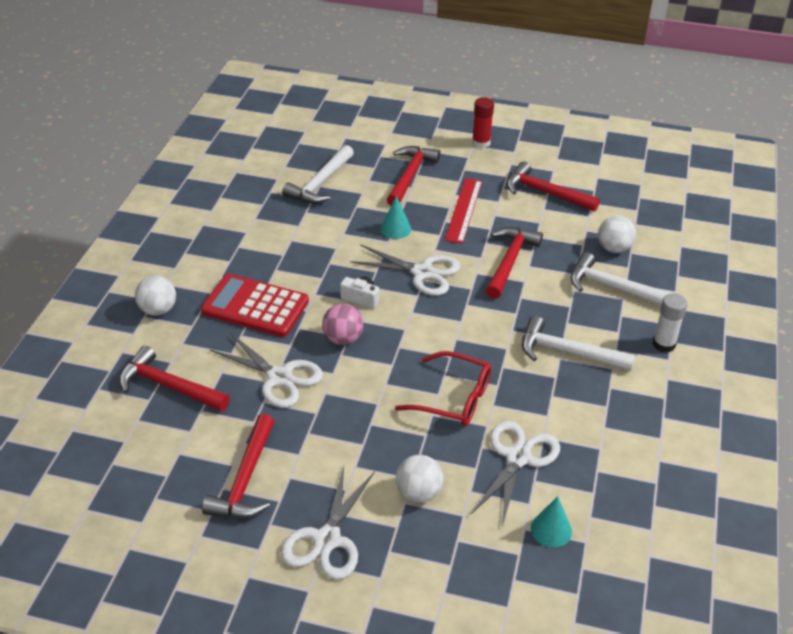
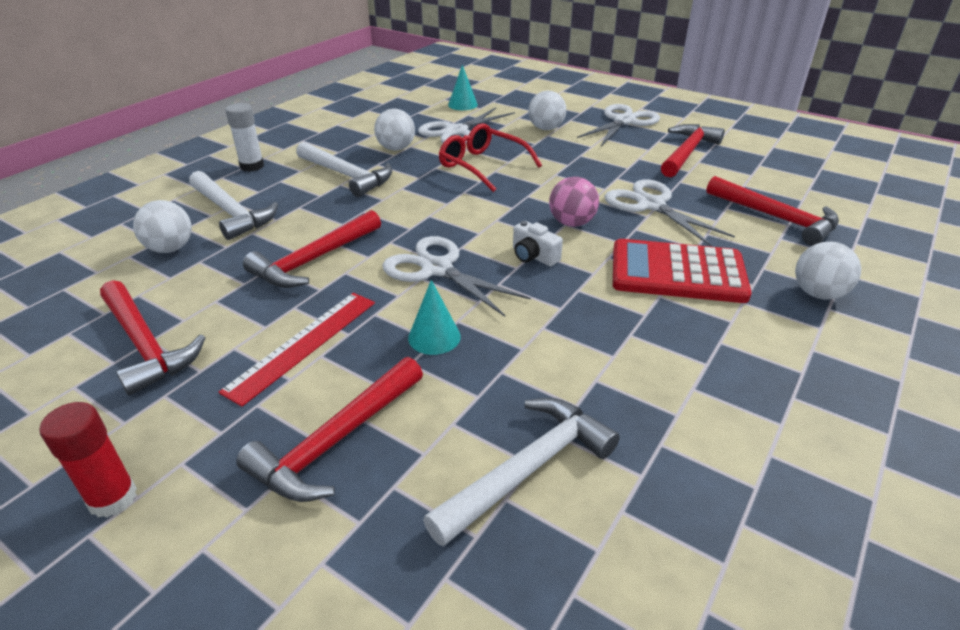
camera: 160 degrees left, 5 degrees down
red calculator [201,274,309,337] -> red calculator turned 150 degrees clockwise [613,239,752,303]
none -> white ball [374,109,415,151]

